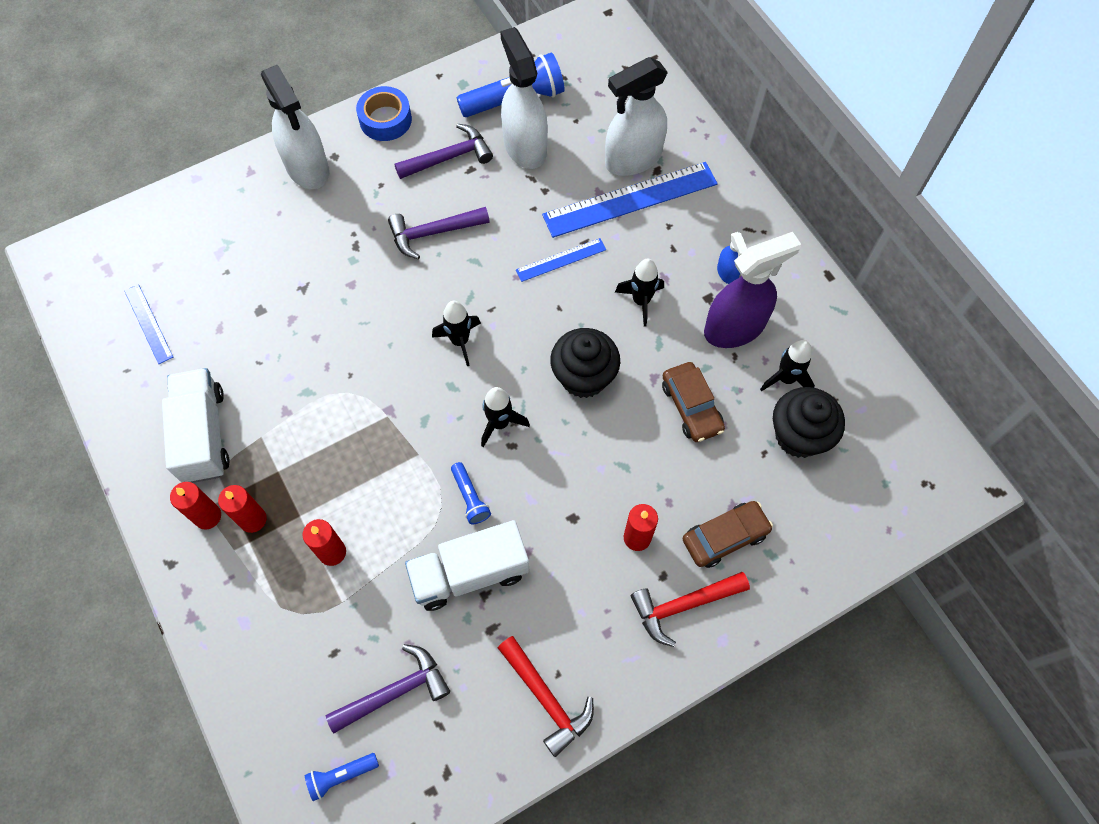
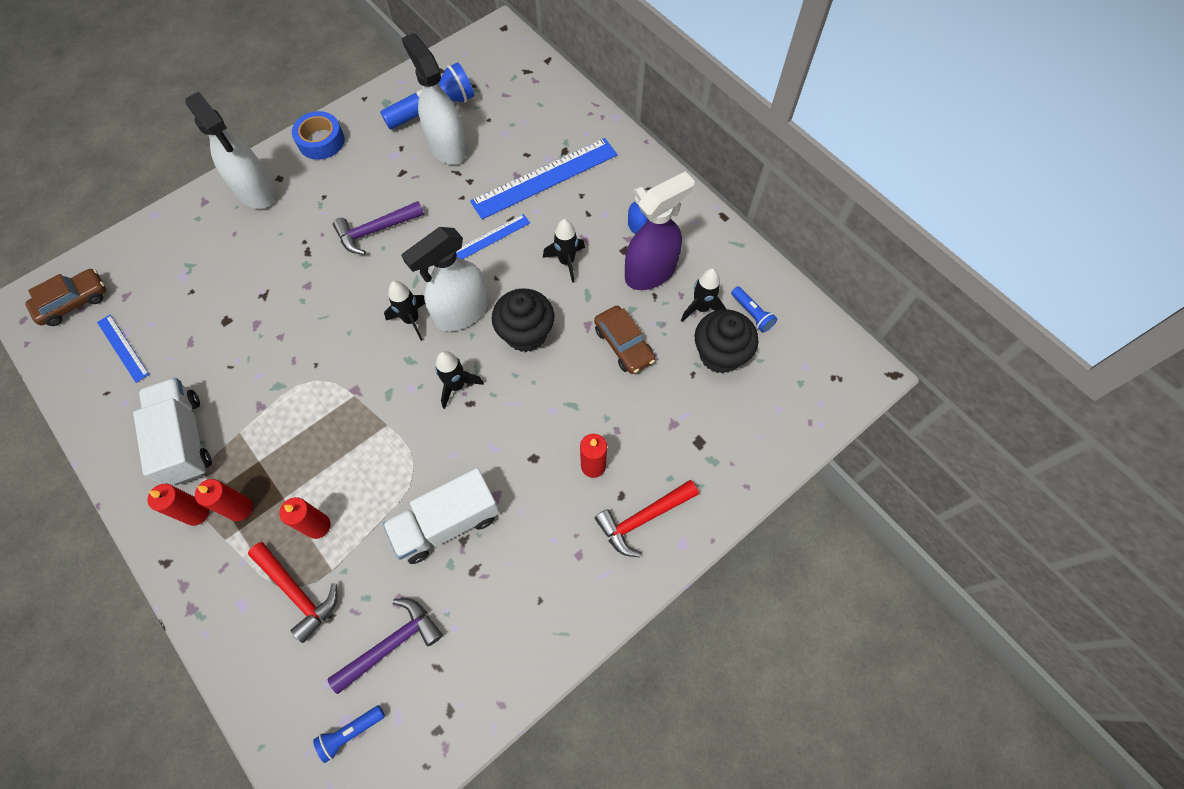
camera: 10 degrees left, 0 degrees up
purple hammer [394,124,493,179] -> none
blue flashlight [451,462,491,524] -> blue flashlight moved to [731,286,777,333]
red hammer [498,636,594,757] -> red hammer moved to [248,542,337,643]
white spray bottle [605,57,668,176] -> white spray bottle moved to [401,227,489,332]
brown car [683,501,773,568] -> brown car moved to [26,269,106,326]

